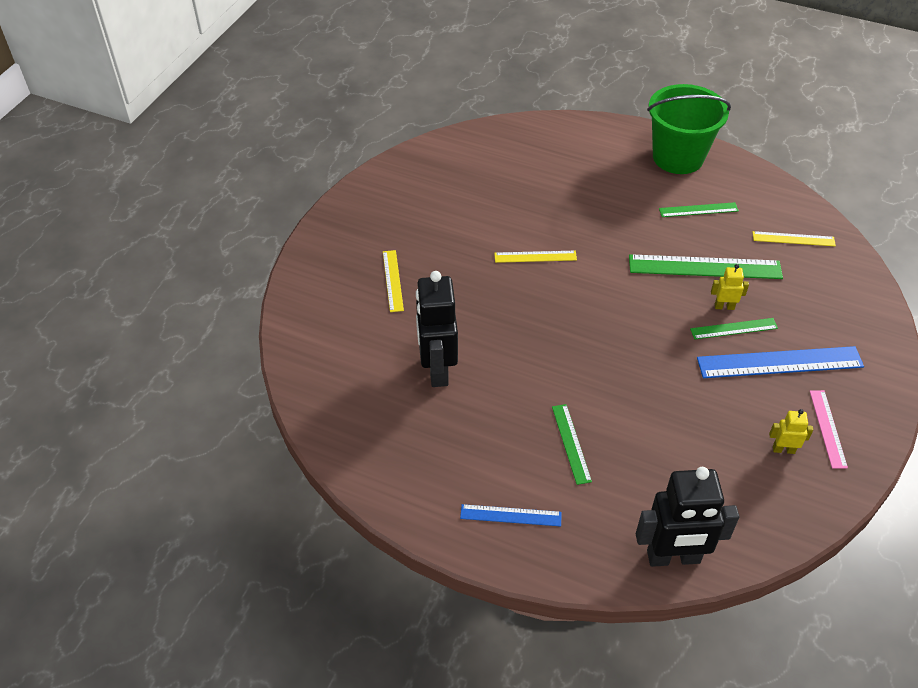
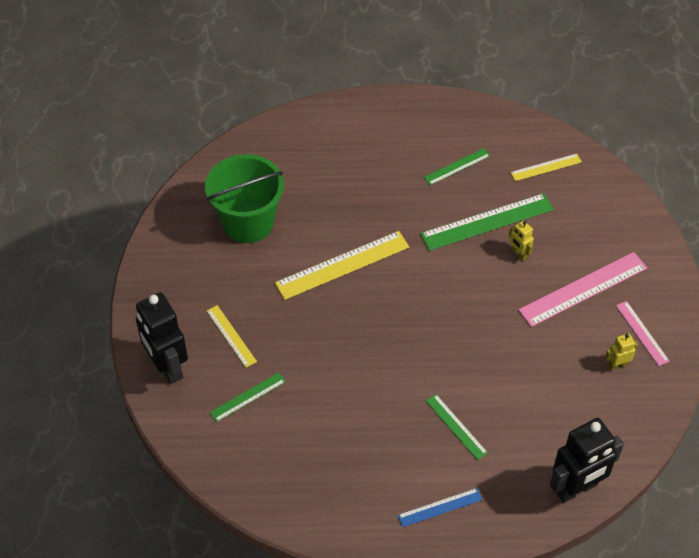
camera: 25 degrees left, 5 degrees up
black robot [416,271,458,387] -> black robot moved to [136,293,188,384]
yellow ruler [494,251,577,263] -> yellow ruler [275,231,409,300], size x1.82
green bucket [647,84,731,174] -> green bucket moved to [205,154,284,243]
green ruler [690,318,778,339] -> green ruler moved to [209,372,286,422]
blue ruler [697,346,864,378] -> pink ruler [518,252,647,327]
yellow robot [711,264,749,310] -> yellow robot turned 105 degrees counterclockwise [509,220,534,261]

